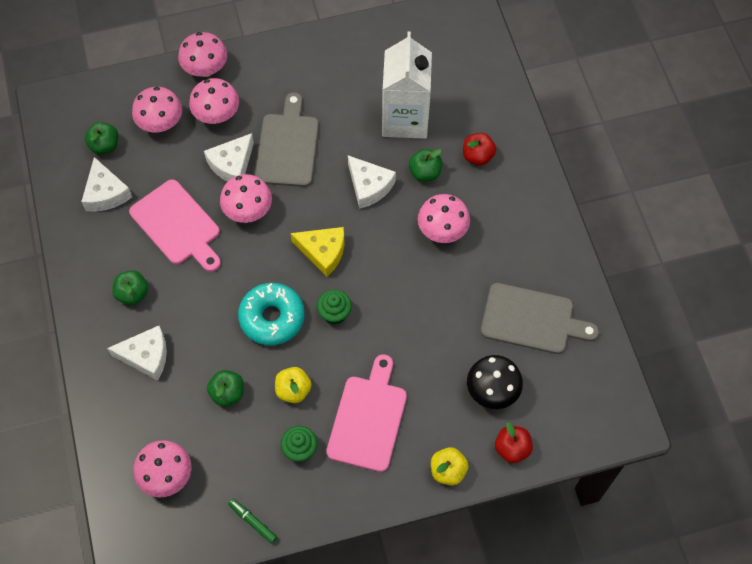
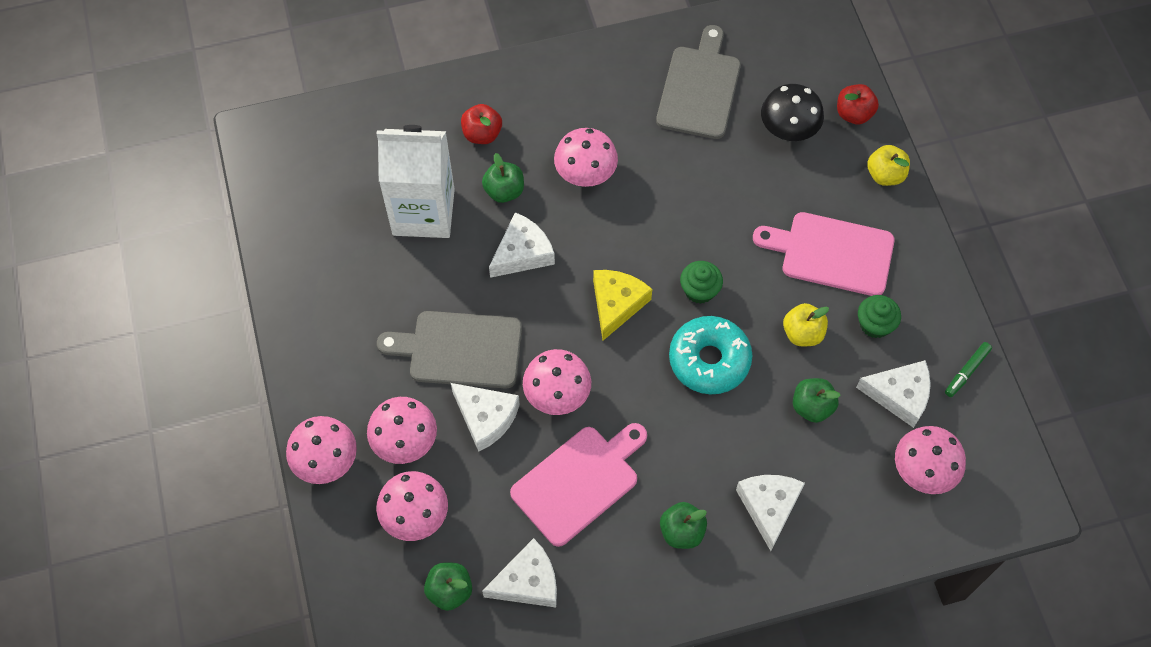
camera: 90 degrees left, 0 degrees up
none -> white cheese [856,360,931,428]

